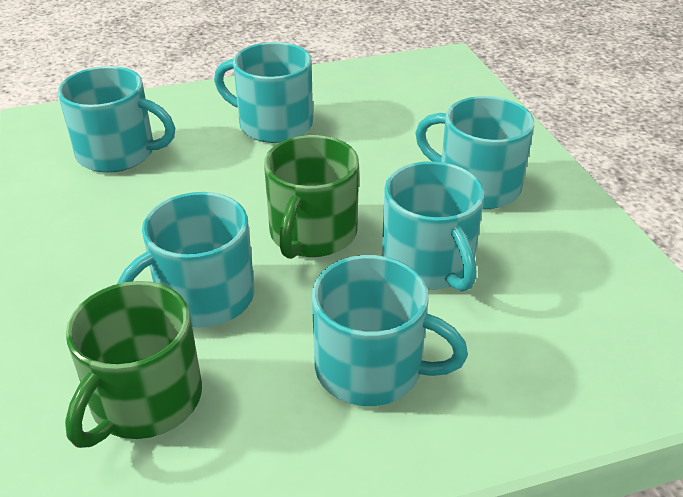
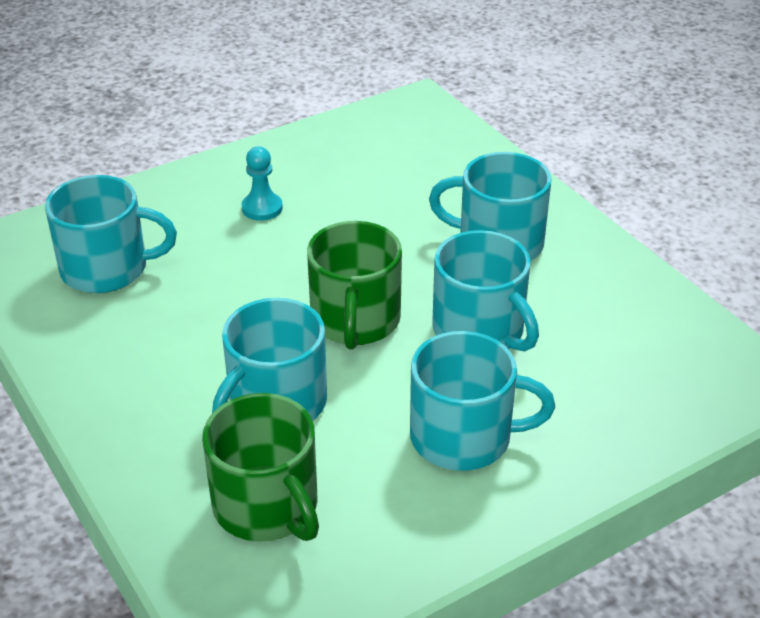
camera: 15 degrees left, 0 degrees up
green mug [65,281,202,448] -> green mug turned 45 degrees counterclockwise [202,393,319,542]
turquoise mug [214,42,313,143] -> turquoise pawn [242,147,283,221]

